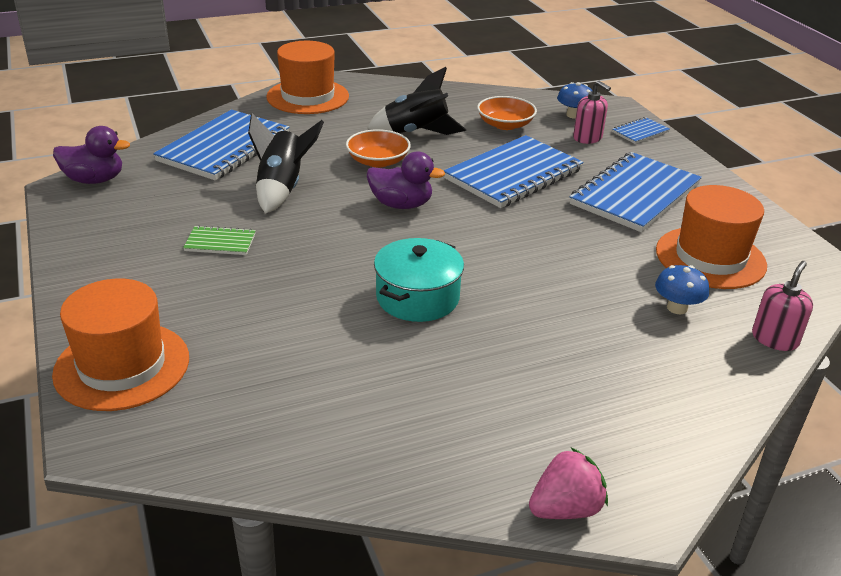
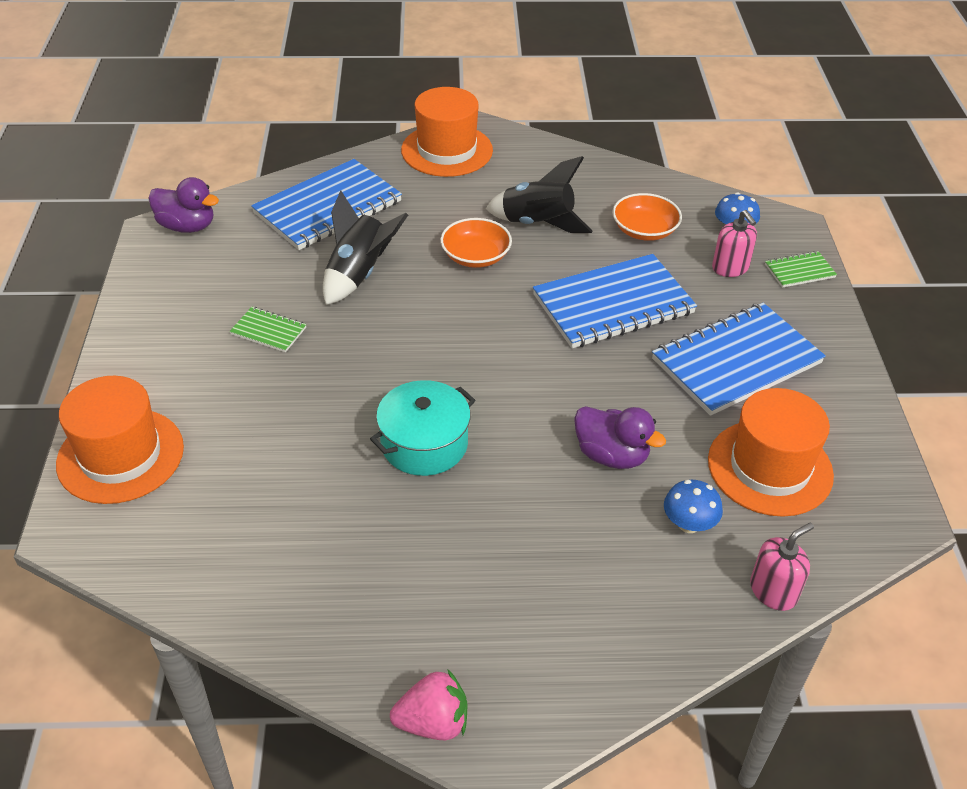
camera: 20 degrees right, 10 degrees up
purple duck [367,152,445,209] -> purple duck moved to [574,406,666,469]
blue notebook [612,117,670,144] -> green notebook [765,251,837,288]

